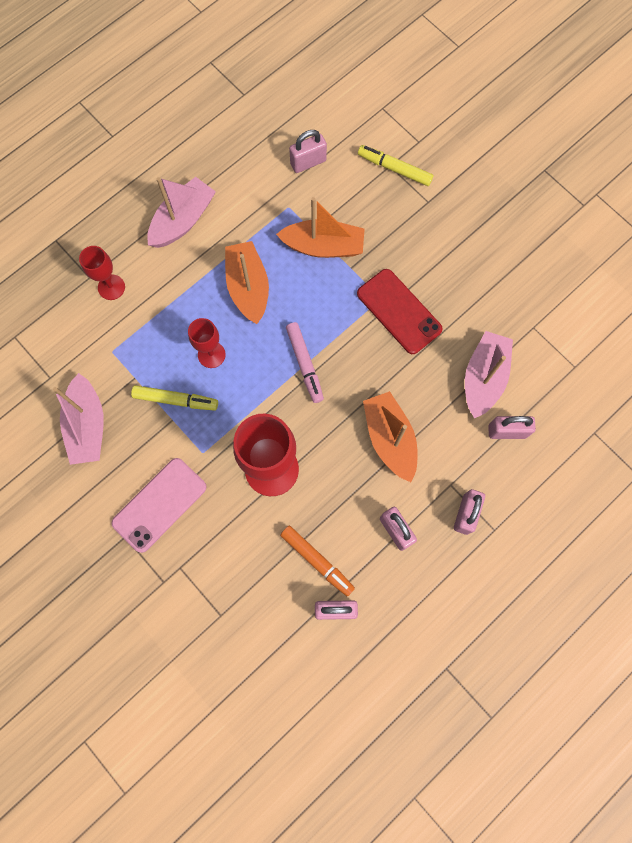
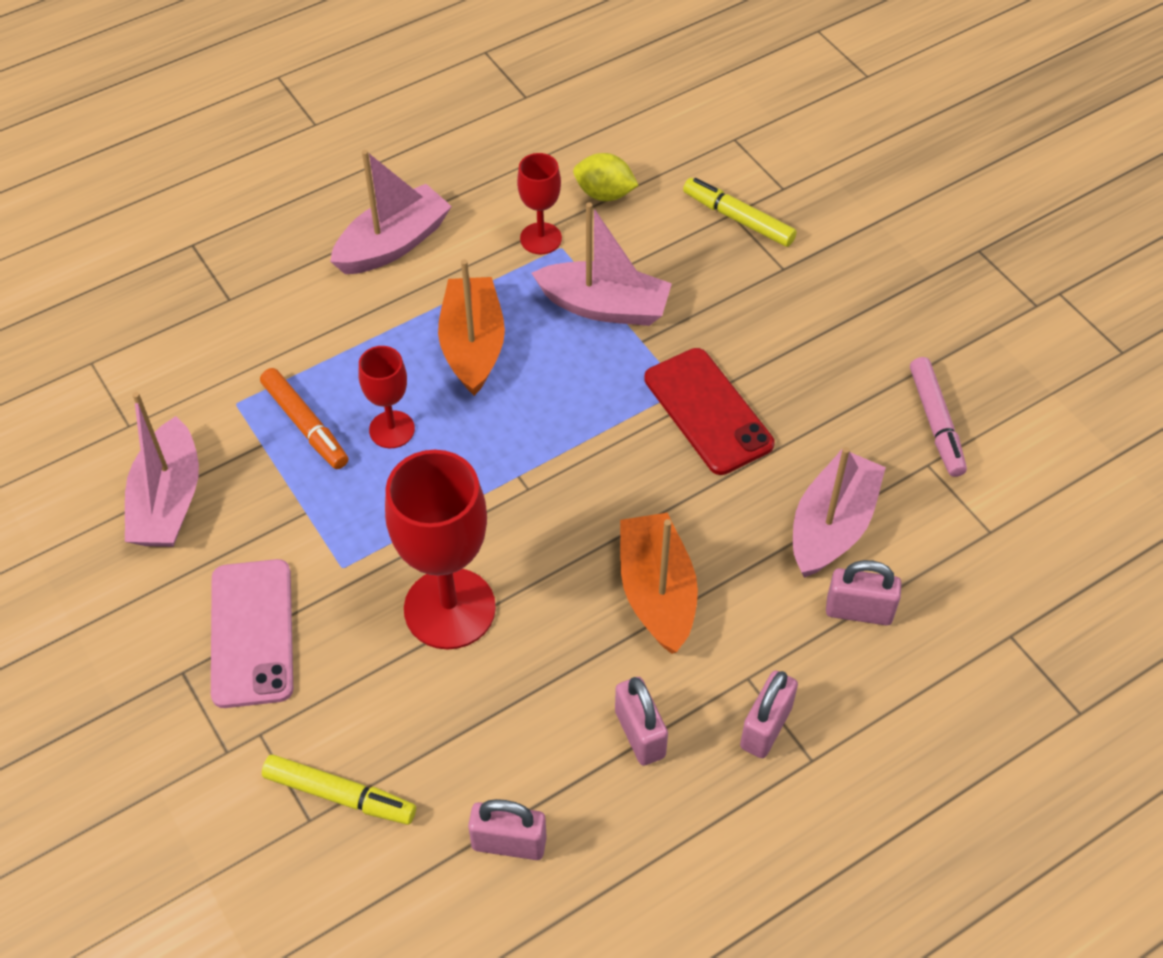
camera: 10 degrees right, 20 degrees down
red goblet [79,246,125,300] -> red goblet moved to [517,153,562,254]
pink phone [112,458,207,553] -> pink phone turned 60 degrees counterclockwise [211,559,293,708]
yellow marker [131,385,218,411] -> yellow marker moved to [262,754,416,825]
orange boat [276,197,365,258] -> pink boat [532,202,672,326]
orange marker [280,526,355,597] -> orange marker moved to [260,368,348,469]
pink marker [286,322,324,403] -> pink marker moved to [910,357,967,477]
pink padlock [289,130,327,173] -> yellow lemon [573,153,639,201]

